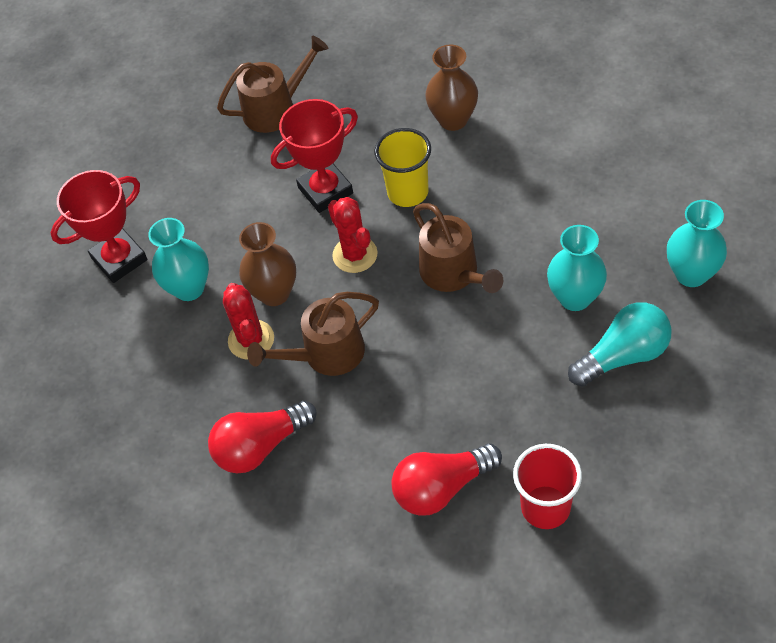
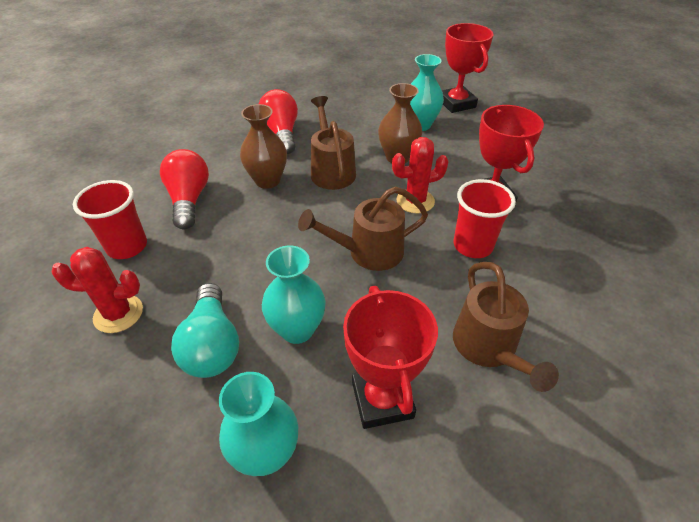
camera: 100 degrees right, 10 degrees down
brown watering can [217,36,329,133] -> brown watering can moved to [453,262,559,392]
red cactus [223,283,274,360] -> red cactus moved to [52,247,143,333]
yellow cup [375,128,431,207] -> red cup [454,179,516,258]
brown vase [425,45,478,131] -> brown vase moved to [240,104,287,189]
none -> red trophy [343,286,438,429]

